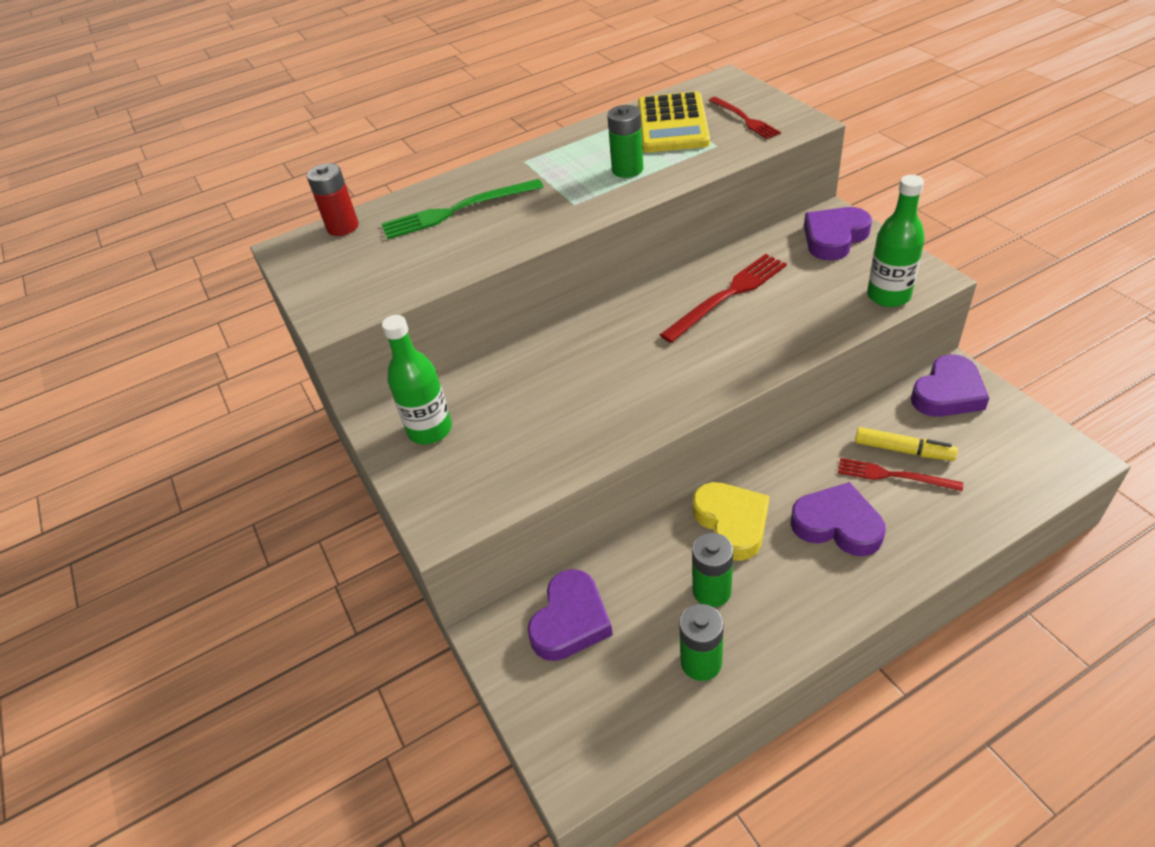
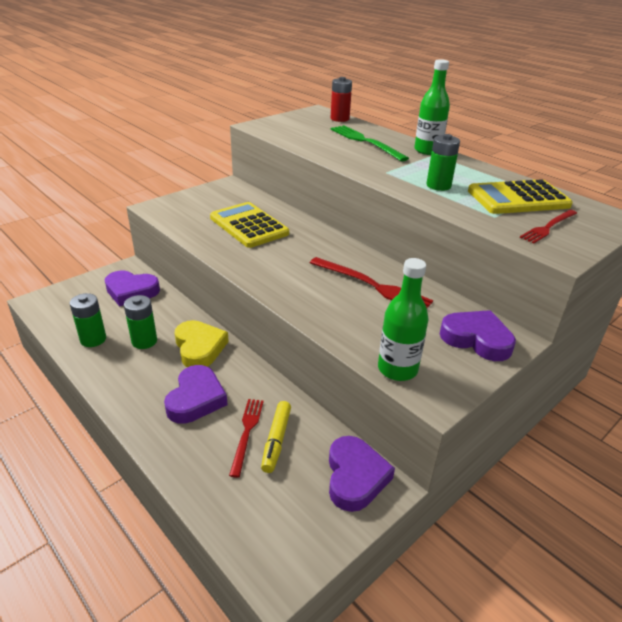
camera: 70 degrees right, 10 degrees down
green bottle [382,315,452,444] -> green bottle moved to [414,59,450,155]
yellow heart [693,482,769,561] -> yellow heart turned 75 degrees counterclockwise [175,320,229,367]
purple heart [911,354,989,417] -> purple heart turned 120 degrees counterclockwise [329,436,395,512]
none -> yellow calculator [210,202,289,248]

